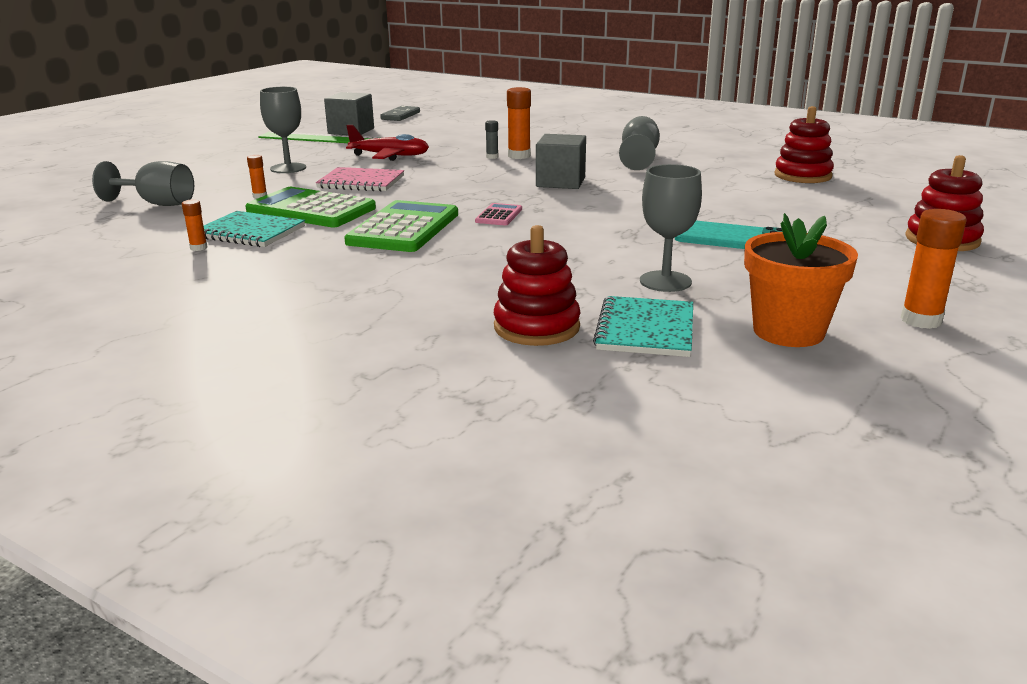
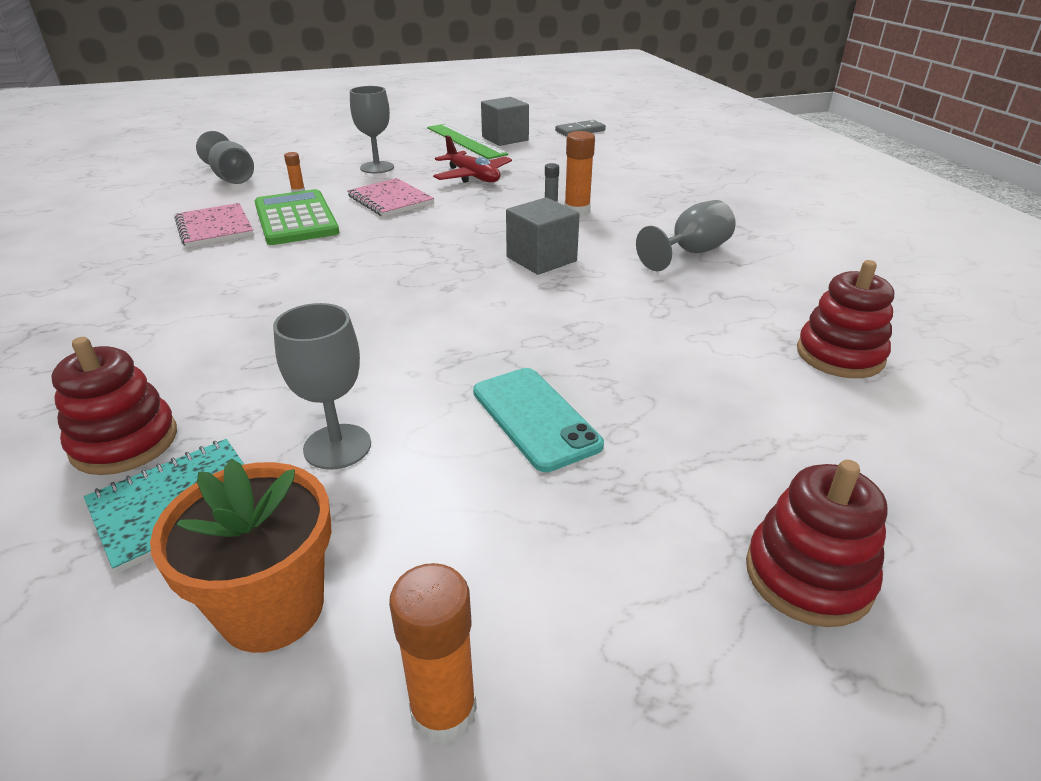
camera: 40 degrees right, 10 degrees up
orange glue stick [182,199,207,251] -> none
turquoise notebook [204,211,305,247] -> pink notebook [174,203,254,247]
green calculator [344,200,458,252] -> none
pink calculator [475,203,522,225] -> none

